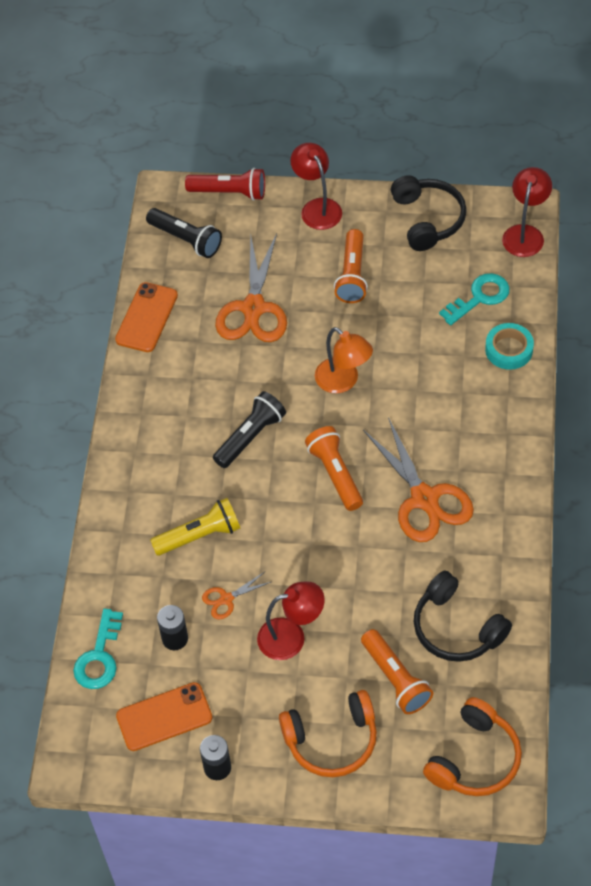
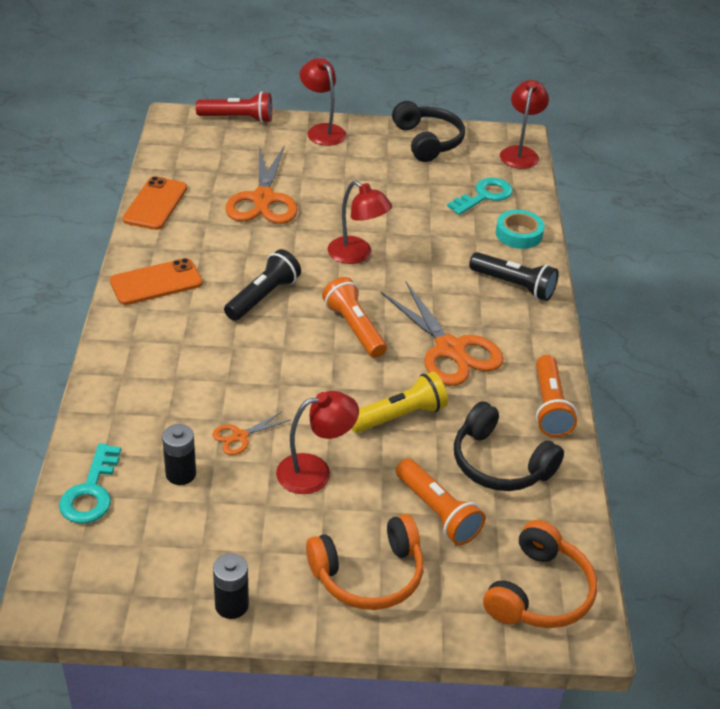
camera: 10 degrees left, 15 degrees down
orange phone [116,682,212,751] -> orange phone moved to [110,258,203,305]
black flashlight [146,208,222,258] -> black flashlight moved to [469,252,559,301]
yellow flashlight [150,498,240,556] -> yellow flashlight moved to [351,372,448,433]
orange lamp [315,327,373,393] -> red lamp [328,181,392,264]
orange flashlight [334,229,368,303] -> orange flashlight moved to [536,355,577,437]

